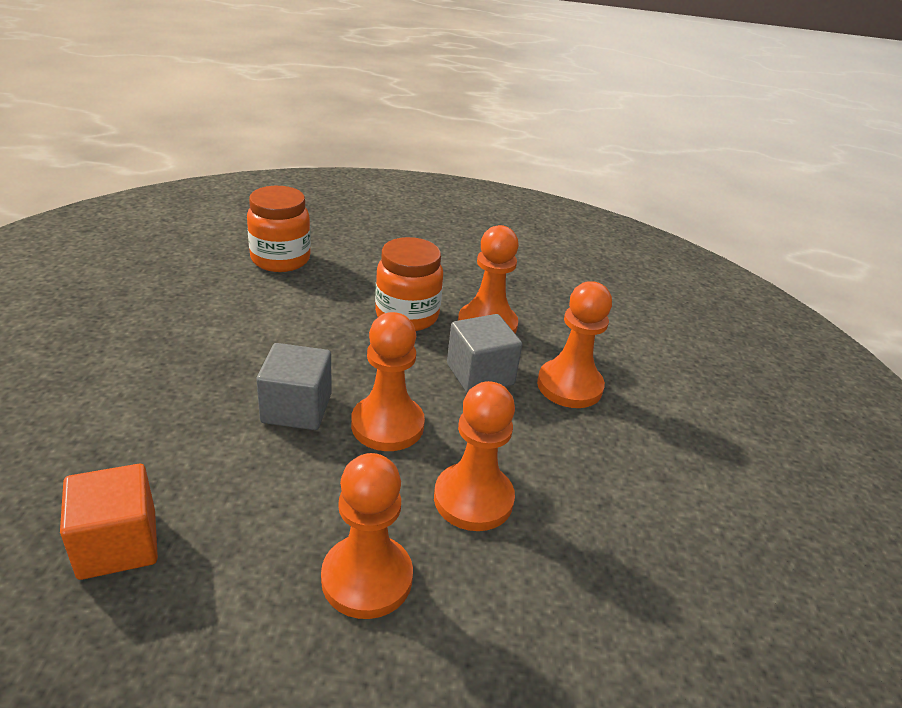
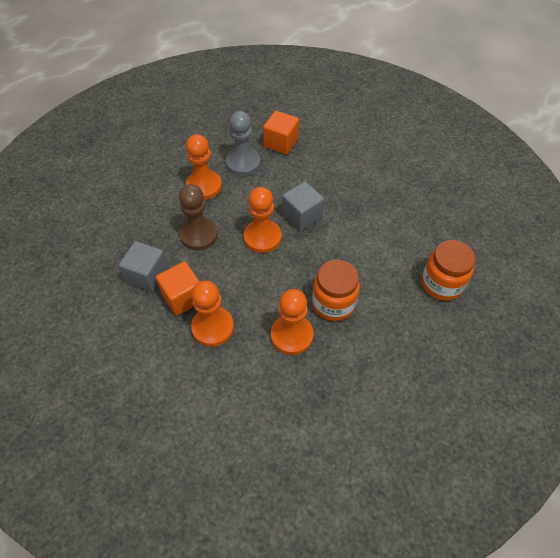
camera: 140 degrees right, 20 degrees up
orange pawn [434,381,515,531] -> brown pawn [179,184,218,250]
grey cube [447,314,522,393] -> grey cube moved to [119,241,168,292]
none -> orange cube [156,261,200,316]
none -> grey pawn [226,111,260,176]

